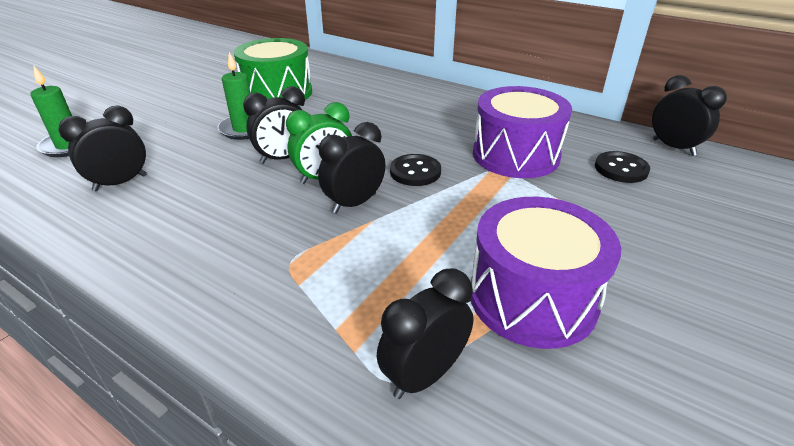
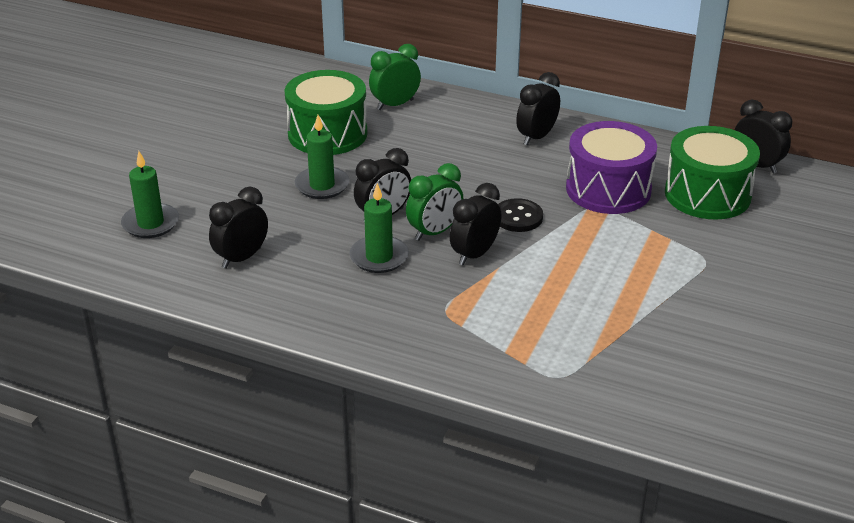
camera: 10 degrees left, 0 degrees up
black clock [377,268,474,399] -> black clock moved to [516,72,560,146]
purple drum [471,197,621,349] -> none
black button [595,151,650,183] -> green drum [665,126,760,220]
none -> green candle [349,183,409,273]
none -> green clock [369,44,421,110]

